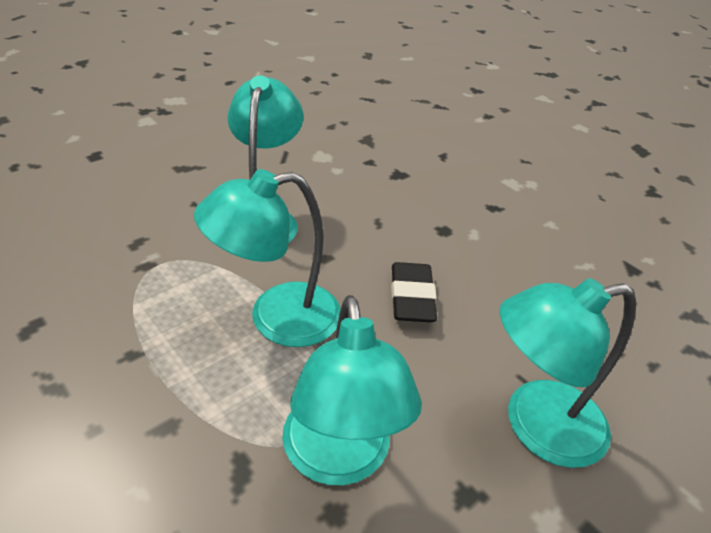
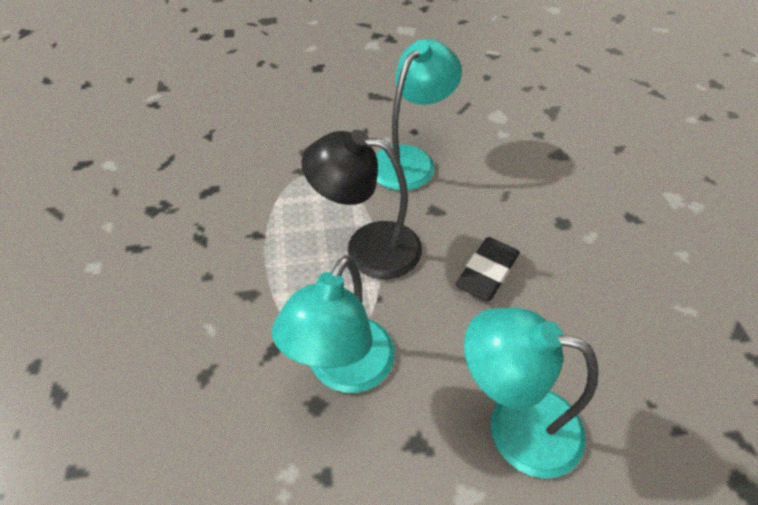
camera: 35 degrees right, 10 degrees up
turquoise lamp [194,169,341,347] -> black lamp [302,130,422,279]

